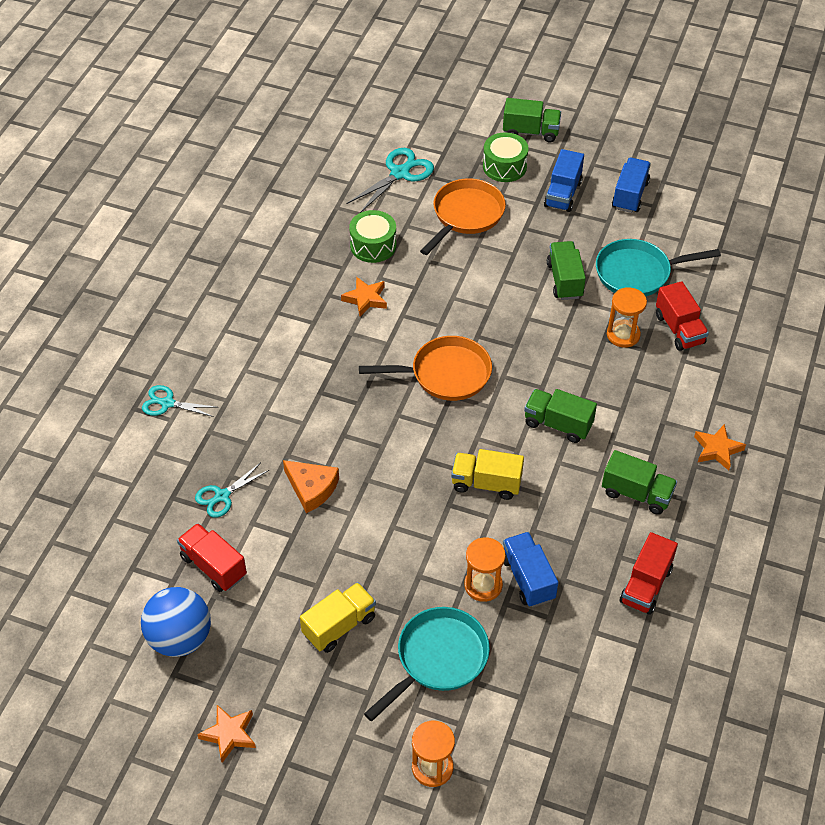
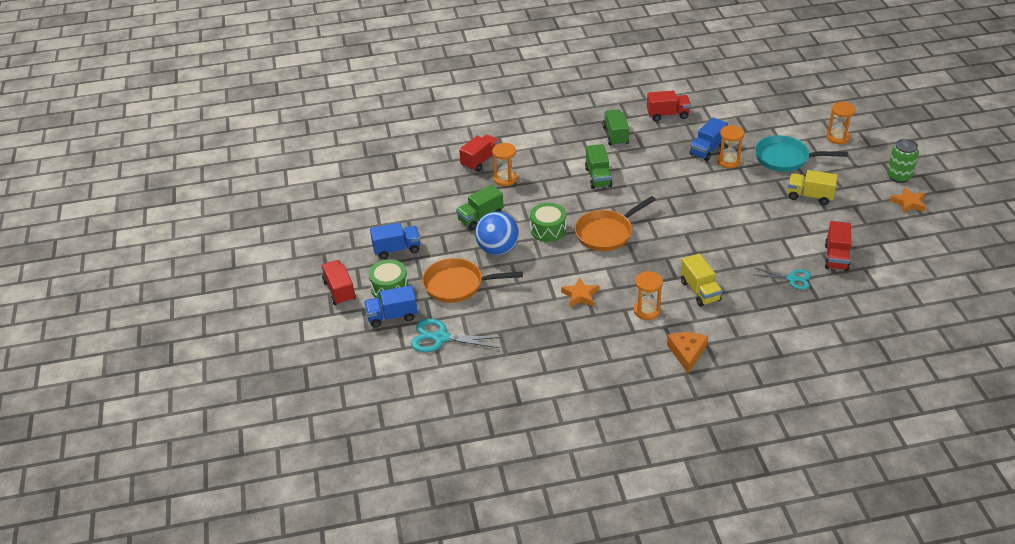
camera: 120 degrees left, 10 degrees down
blue ball [141,587,211,657] -> blue ball moved to [475,211,519,255]
turquoise scissors [142,385,216,417] -> none
orange cheese [283,460,339,513] -> orange cheese moved to [667,332,708,373]
green drum [349,210,396,263] -> green drum moved to [530,203,566,242]
orange pan [359,336,492,401] -> orange pan turned 90 degrees counterclockwise [575,196,656,251]
yellow truck [451,449,524,500] -> yellow truck moved to [681,254,722,307]
green truck [503,98,561,142] -> red truck [321,260,356,305]
turquoise pan [596,239,721,297] -> none
blue truck [612,158,651,213] -> blue truck moved to [364,285,418,328]
orange star [694,424,746,471] -> none
none -> orange hourglass [634,271,663,320]
none -> green can [887,139,919,183]

